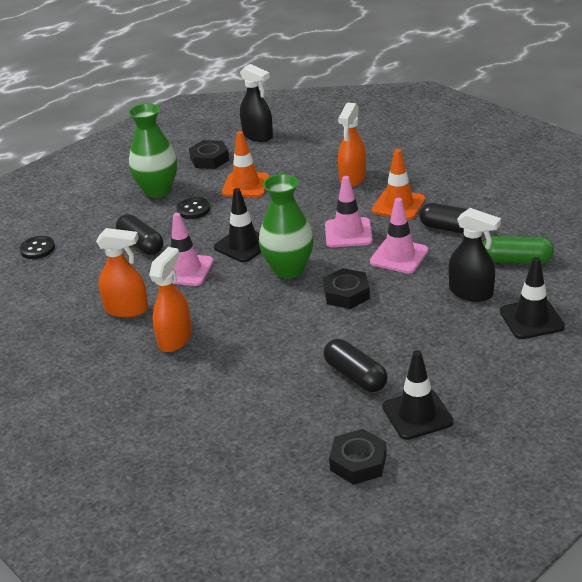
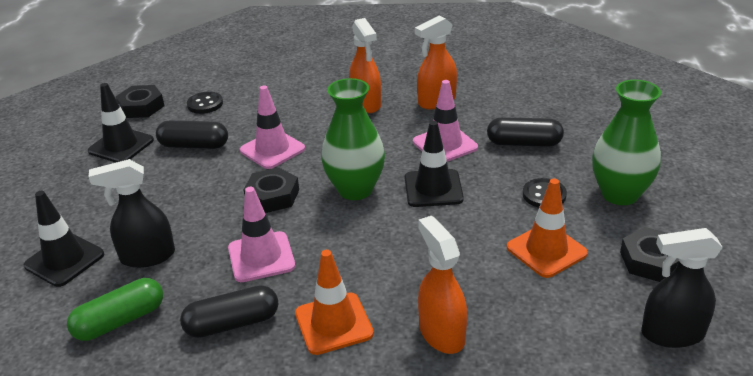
camera: 135 degrees right, 0 degrees up
black button [20,236,55,259] -> black button moved to [187,92,223,114]
pink traffic cone [325,176,373,247] -> pink traffic cone moved to [240,86,305,169]

